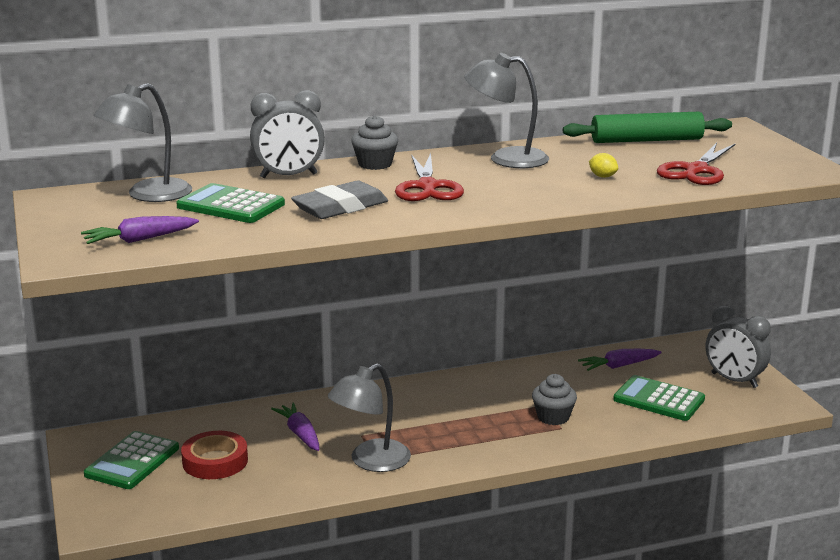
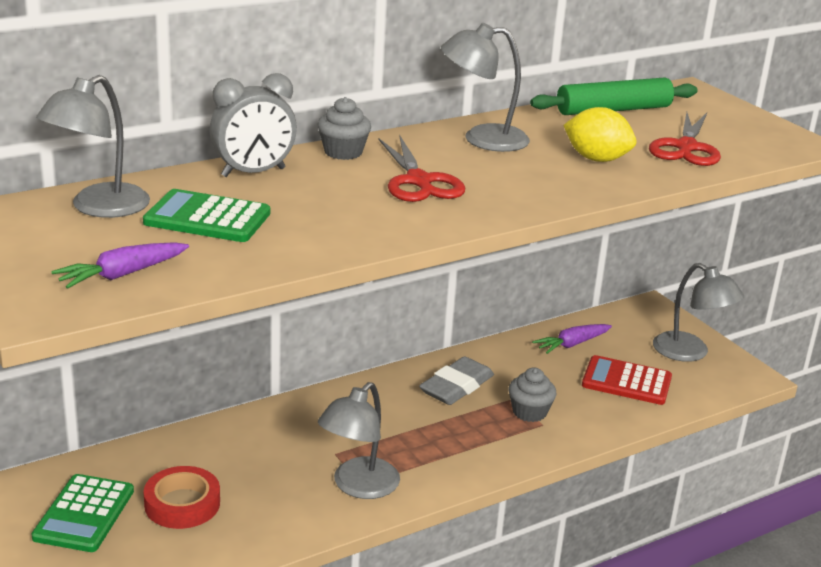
camera: 15 degrees left, 5 degrees up
purple carrot [271,402,319,451] -> none
grey eraser [291,181,388,219] -> grey eraser moved to [419,356,494,405]
yellow lemon [589,153,618,178] -> yellow lemon [563,107,636,162], size x2.01
green calculator [613,375,705,421] -> red calculator [582,355,672,405]
grey clock [706,305,771,388] -> grey lamp [653,263,744,362]

